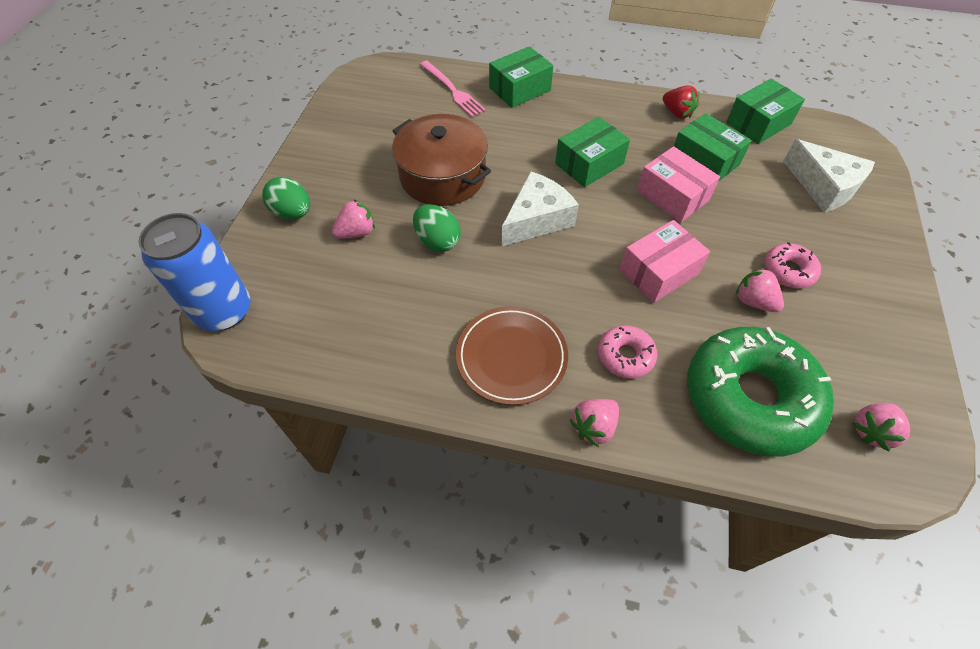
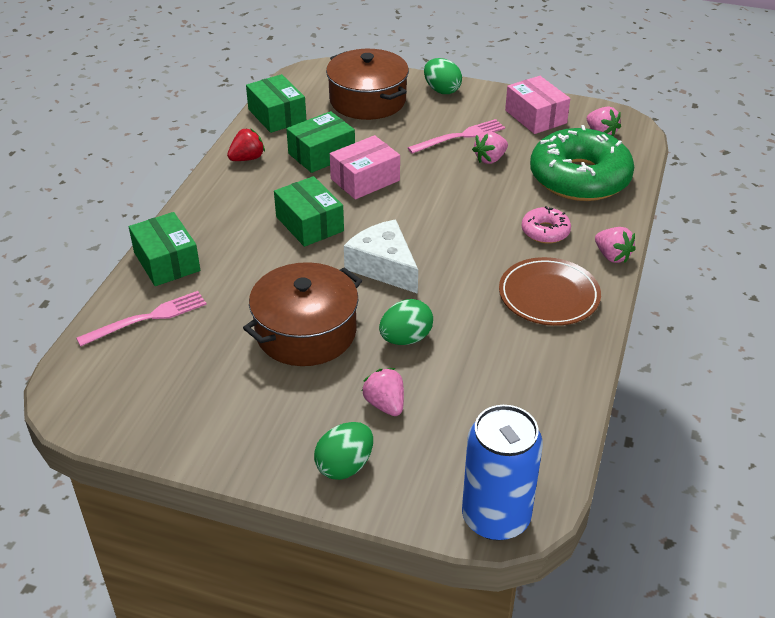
camera: 85 degrees left, 15 degrees down
pink box [620,220,710,303] -> pink box moved to [505,76,570,134]
pink donut [764,242,821,289] -> pink fork [408,119,505,154]
white cheese [783,139,875,212] -> brown pot [326,49,409,120]
none -> green egg [424,58,462,94]

